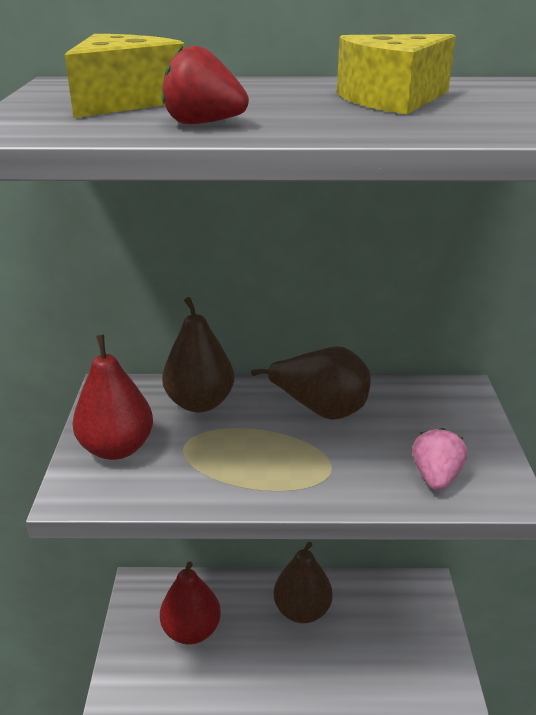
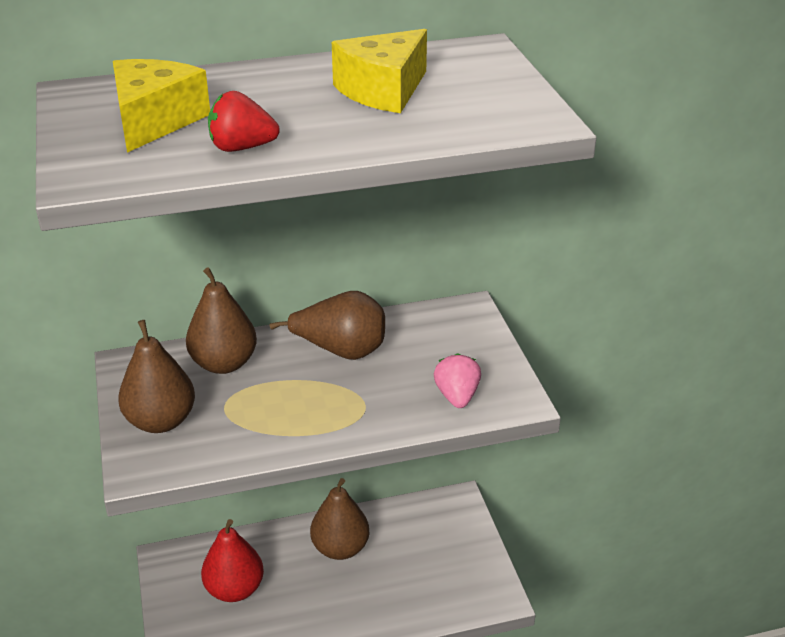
camera: 15 degrees left, 5 degrees up
red pear [72,335,153,460] -> brown pear [118,320,195,433]

